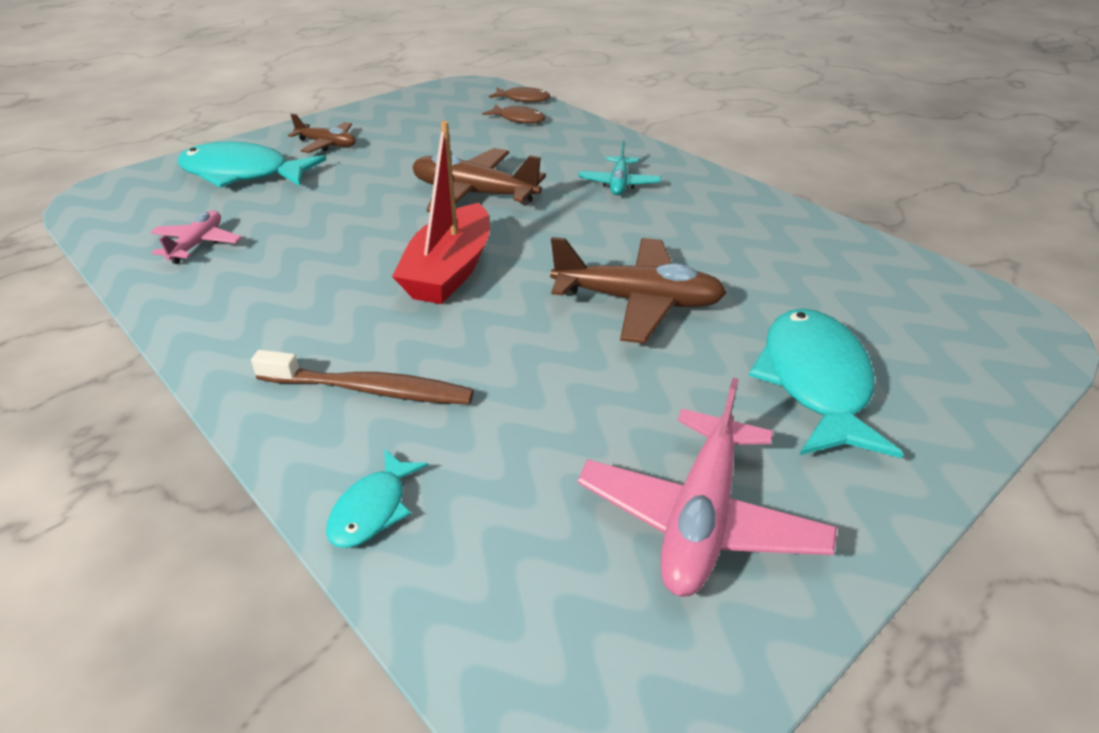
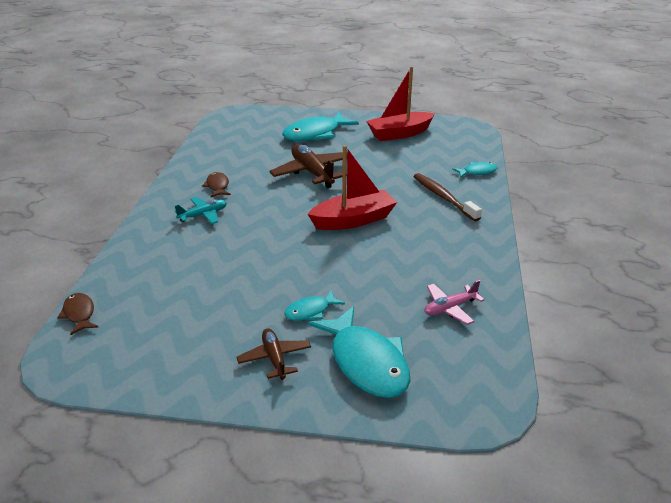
camera: 130 degrees left, 5 degrees down
brown plane [412,148,546,212] -> none
brown fish [482,104,545,124] -> brown fish moved to [202,172,231,197]
pink plane [578,377,837,597] -> red boat [366,67,435,141]
none -> turquoise fish [284,290,345,321]

